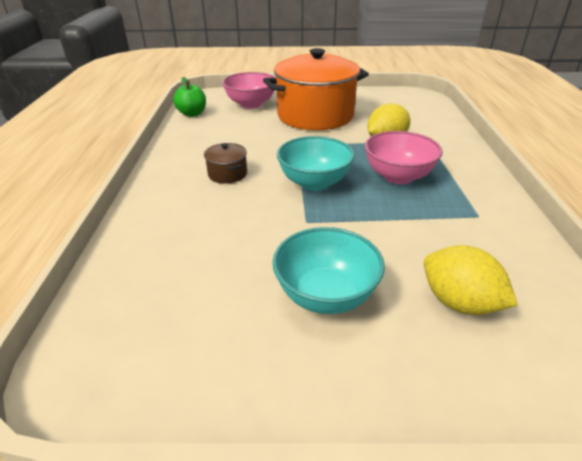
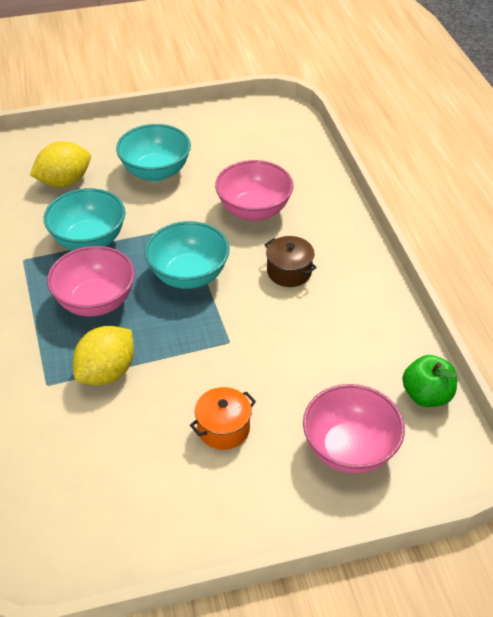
camera: 165 degrees right, 10 degrees up
orange pot [263,48,369,130] -> orange pot [190,387,256,450], size x0.40
yellow lemon [424,245,518,315] -> yellow lemon turned 60 degrees counterclockwise [30,141,91,187]
none -> turquoise bowl [44,188,125,250]
none -> pink bowl [215,160,294,221]

